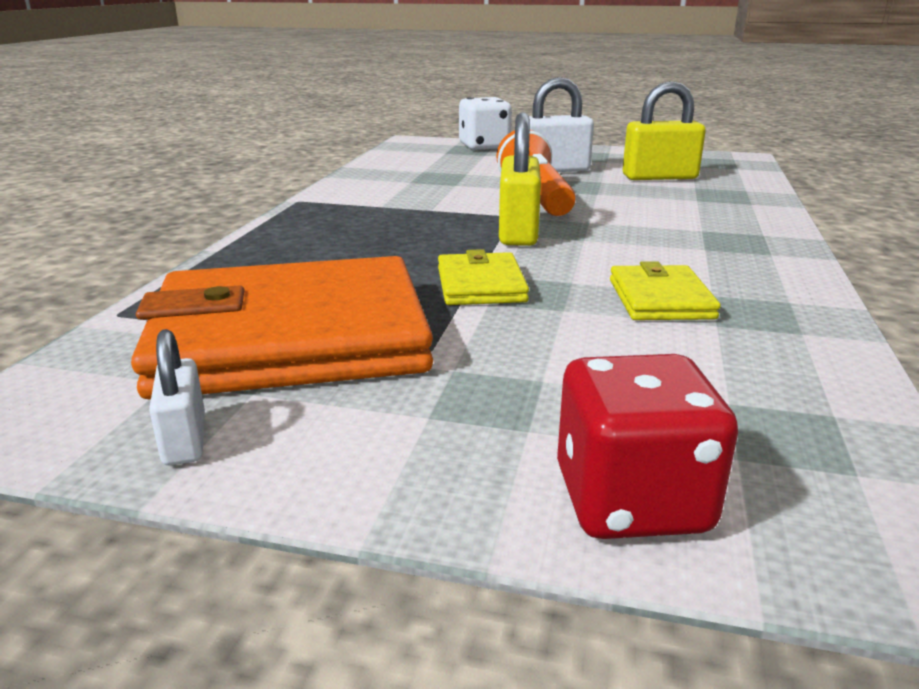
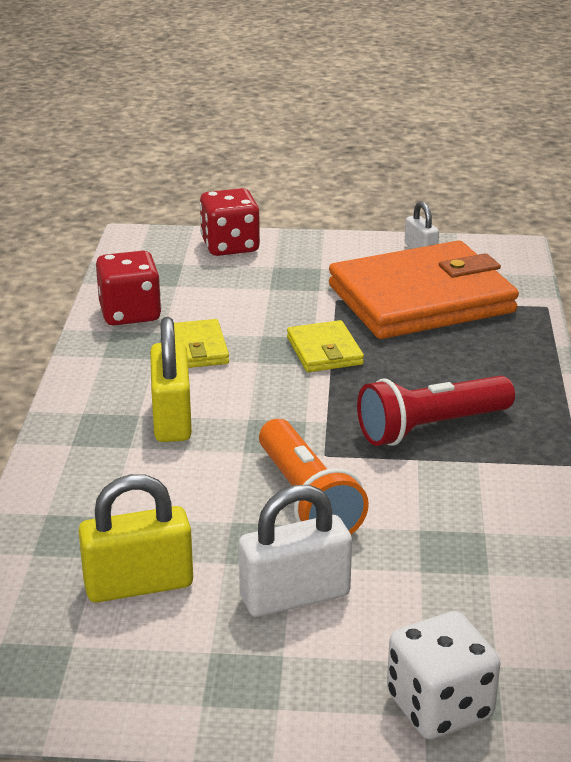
camera: 170 degrees right, 5 degrees up
yellow padlock [499,113,541,246] -> yellow padlock moved to [150,317,192,442]
none -> red dice [96,251,161,325]
none -> red flashlight [357,376,515,446]

